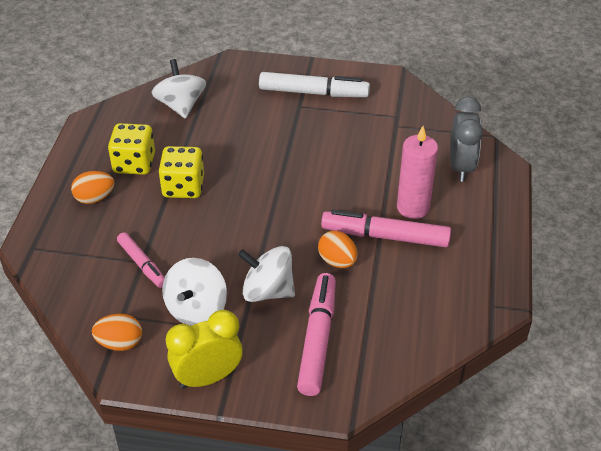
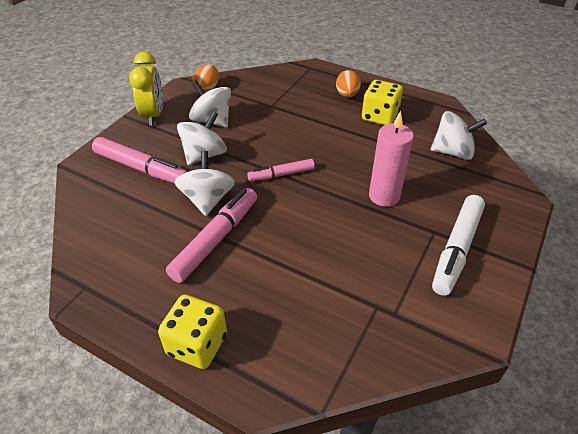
camera: 110 degrees right, 0 degrees up
pink marker [117,232,165,288] -> pink marker moved to [247,159,315,181]
yellow dice [158,146,204,198] -> yellow dice moved to [158,295,227,369]
orange egg [318,231,358,268] -> white spinning top [174,151,235,216]
pink candle [397,126,438,219] -> pink candle moved to [369,111,414,207]
grey clock [450,97,483,182] -> none

